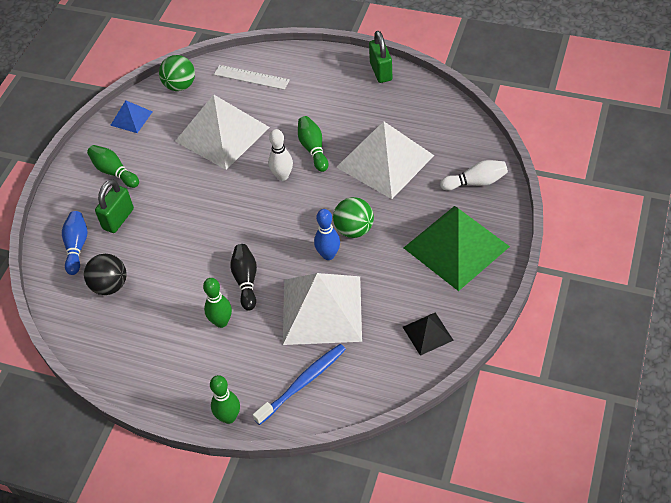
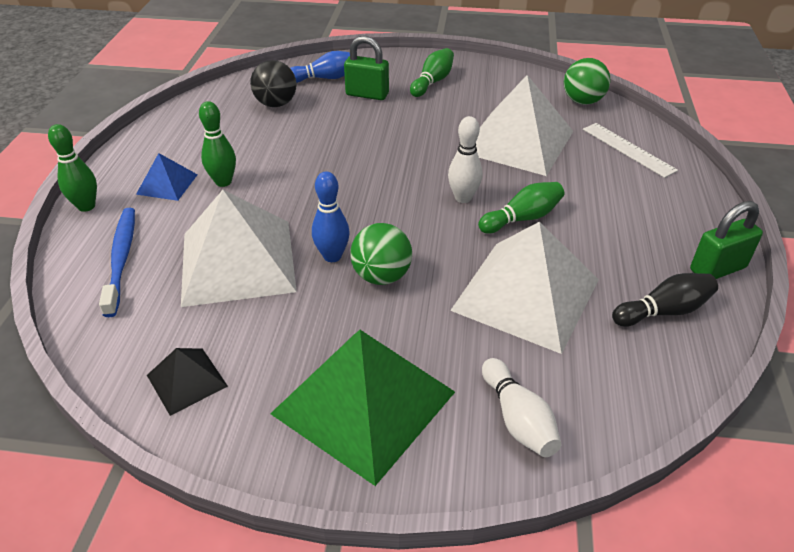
camera: 75 degrees right, 10 degrees down
blue pyramid [110,100,152,133] -> blue pyramid moved to [136,153,198,201]
white ruler [214,65,290,90] -> white ruler turned 45 degrees counterclockwise [583,123,678,178]
black bowling pin [230,244,257,311] -> black bowling pin moved to [612,273,718,327]
blue toothbrush [253,344,346,425] -> blue toothbrush turned 135 degrees counterclockwise [99,208,135,317]

